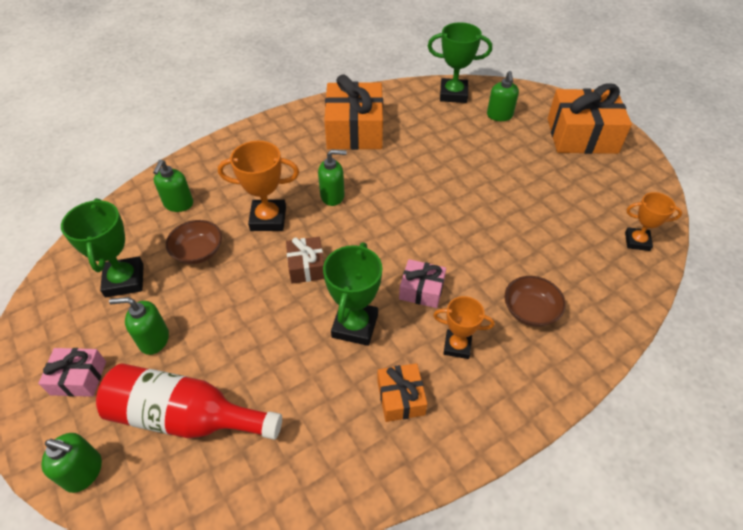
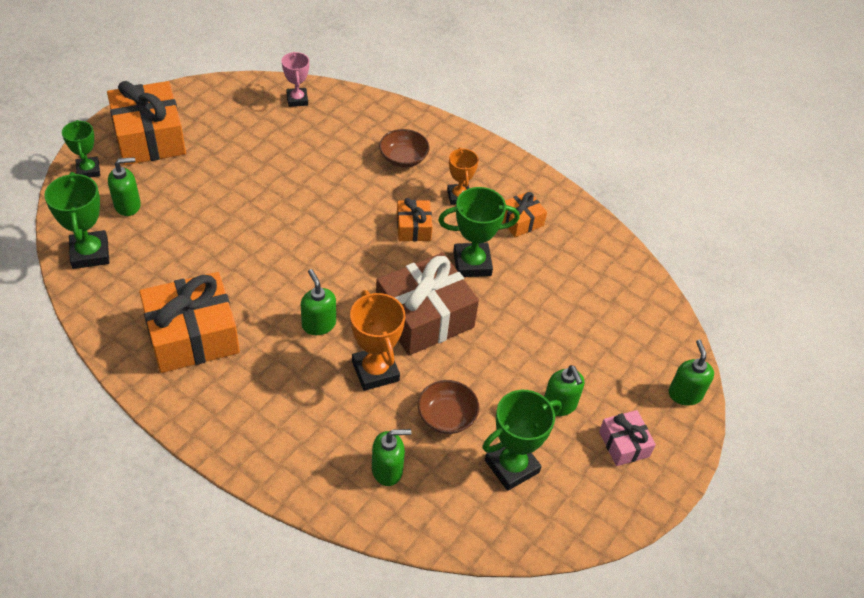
camera: 115 degrees left, 0 degrees up
red bottle [96,363,282,440] -> none
brown gift [286,237,324,284] -> brown gift [376,253,479,355], size x1.98
pink gift [399,259,446,308] -> orange gift [397,198,433,241]
orange trophy [625,192,682,251] -> pink trophy [282,52,309,107]
none -> green trophy [62,120,100,178]

